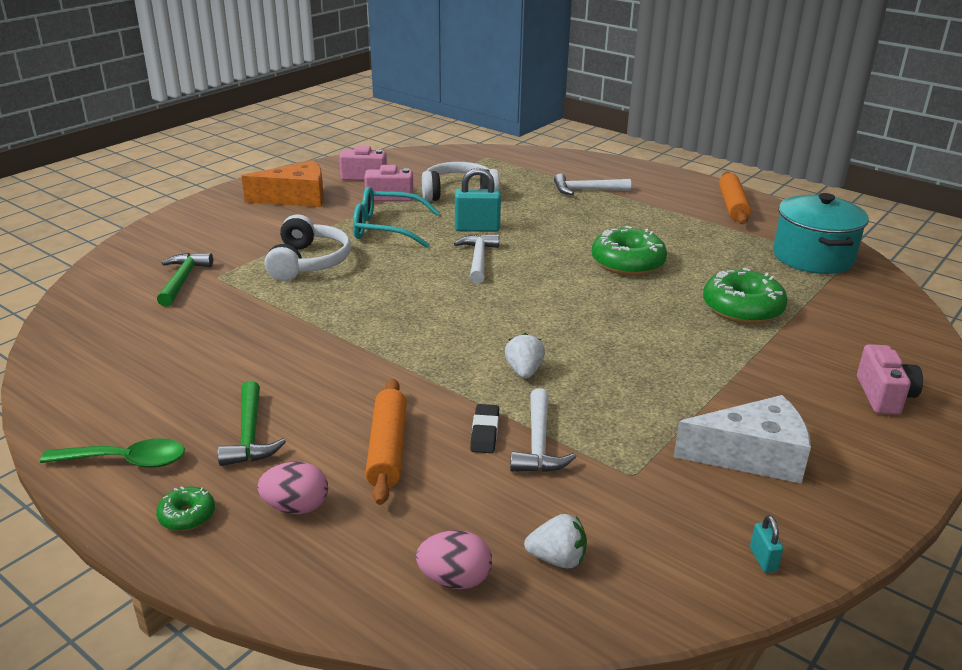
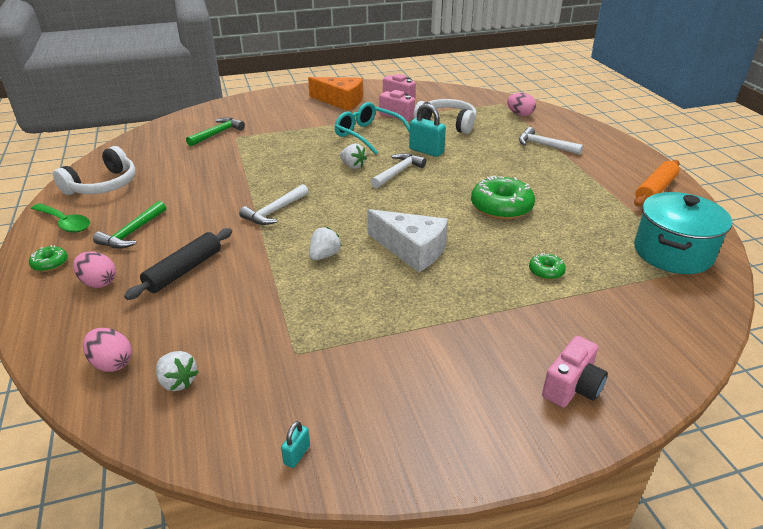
camera: 35 degrees right, 5 degrees up
white headphones [264,214,351,281] -> white headphones moved to [53,146,136,195]
orange rolling pin [365,379,407,505] -> black rolling pin [124,228,232,300]
black eraser [470,404,499,453] -> none
white hammer [510,388,577,472] -> white hammer moved to [239,184,309,225]
white cheese [674,395,811,484] -> white cheese moved to [367,209,448,272]
green donut [703,267,788,324] -> green donut [529,253,566,280], size x0.49
none -> white strawberry [340,144,367,169]
none -> pink egg [507,93,536,116]

